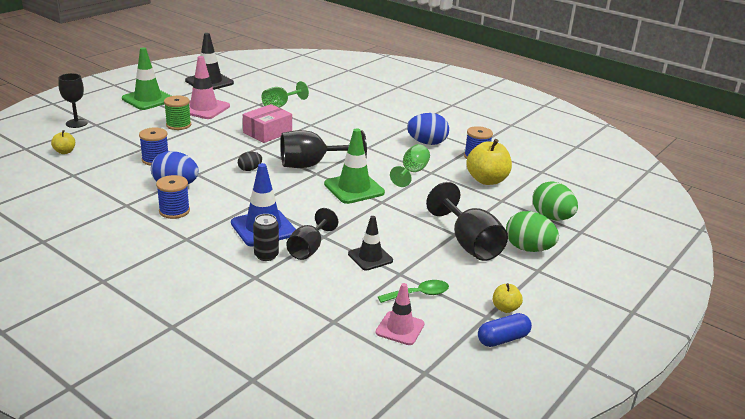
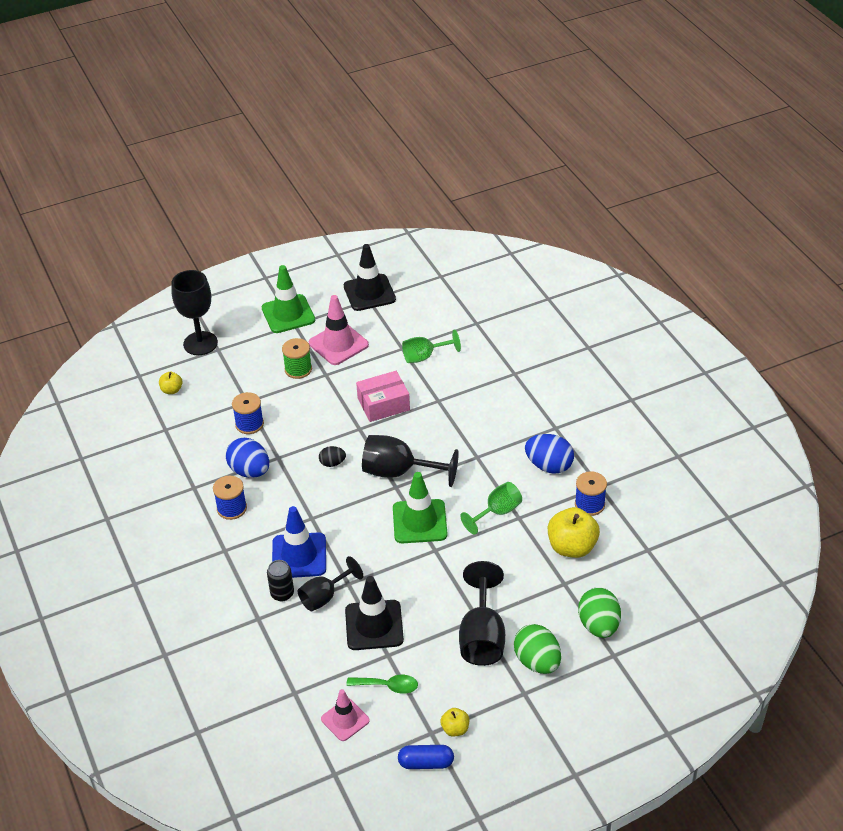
camera: 30 degrees right, 15 degrees up
black goblet [58,73,88,128] -> black goblet [171,270,218,355], size x1.53
black traffic cone [348,216,393,271] -> black traffic cone [345,576,404,650], size x1.57

